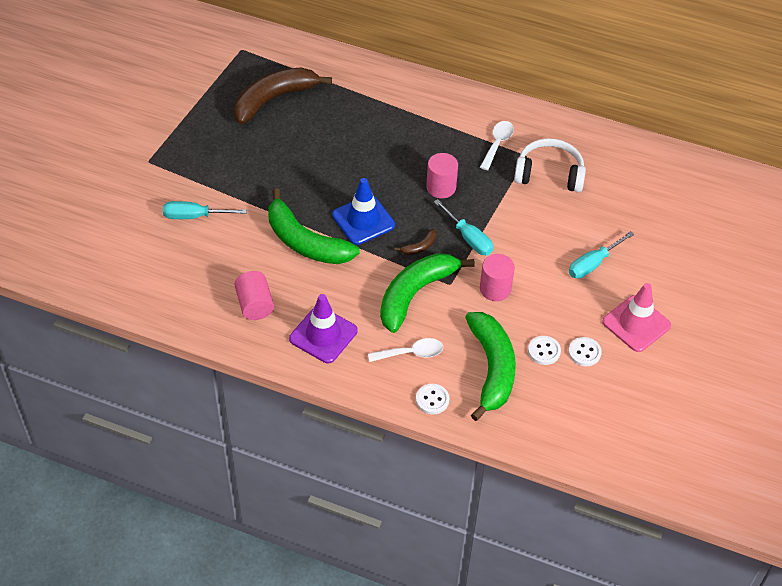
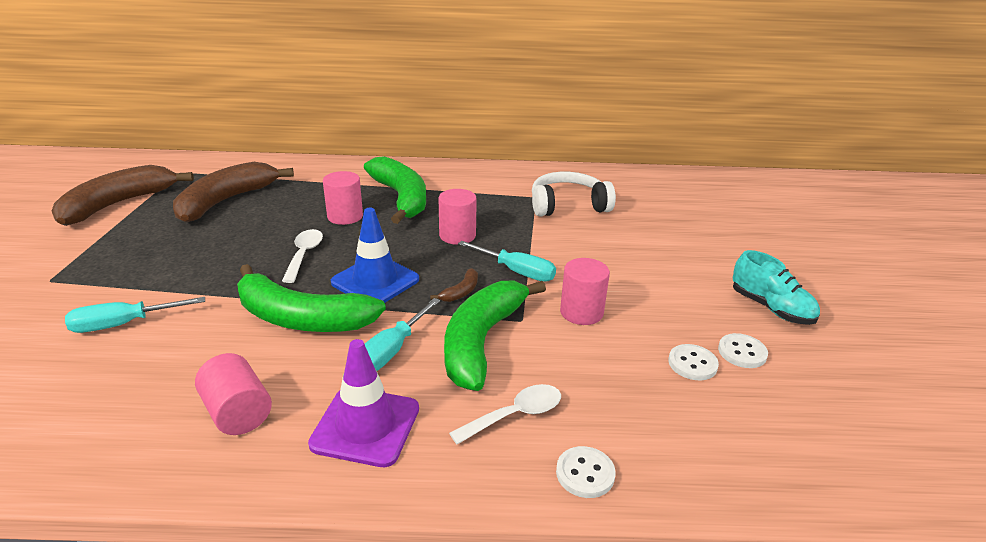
camera: 20 degrees left, 20 degrees down
green banana [465,312,516,421] -> green banana moved to [364,156,426,224]
white spoon [480,121,514,170] -> white spoon moved to [282,229,323,283]
turquoise screwdriver [569,231,634,279] -> turquoise screwdriver moved to [365,298,440,371]
pink traffic cone [602,283,671,352] -> turquoise shoe [733,250,820,325]
none -> brown banana [52,165,194,226]
none -> pink cylinder [323,171,363,225]

